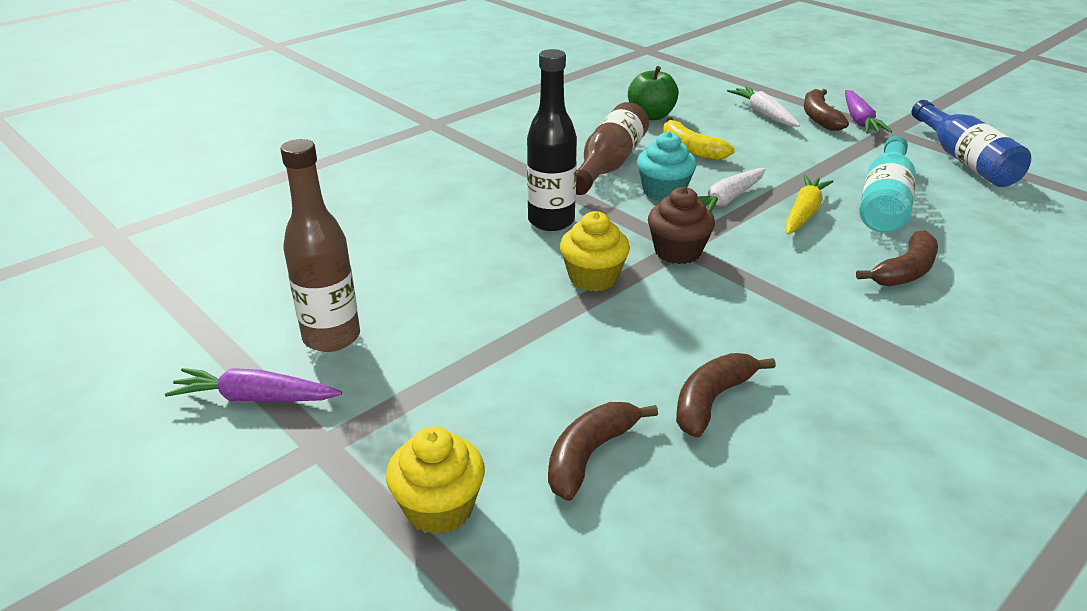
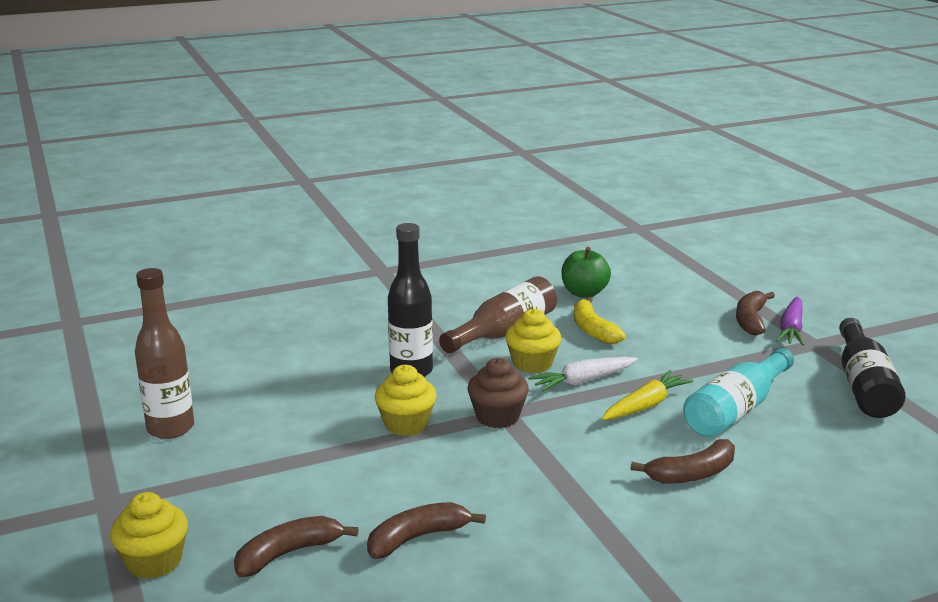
camera: 20 degrees right, 10 degrees down
purple carrot [165,368,342,402] -> none
turquoise cupcake [637,132,697,201] -> yellow cupcake [505,308,561,373]
white carrot [727,86,800,127] -> none
blue bottle [912,100,1031,187] -> black bottle [839,318,906,418]

